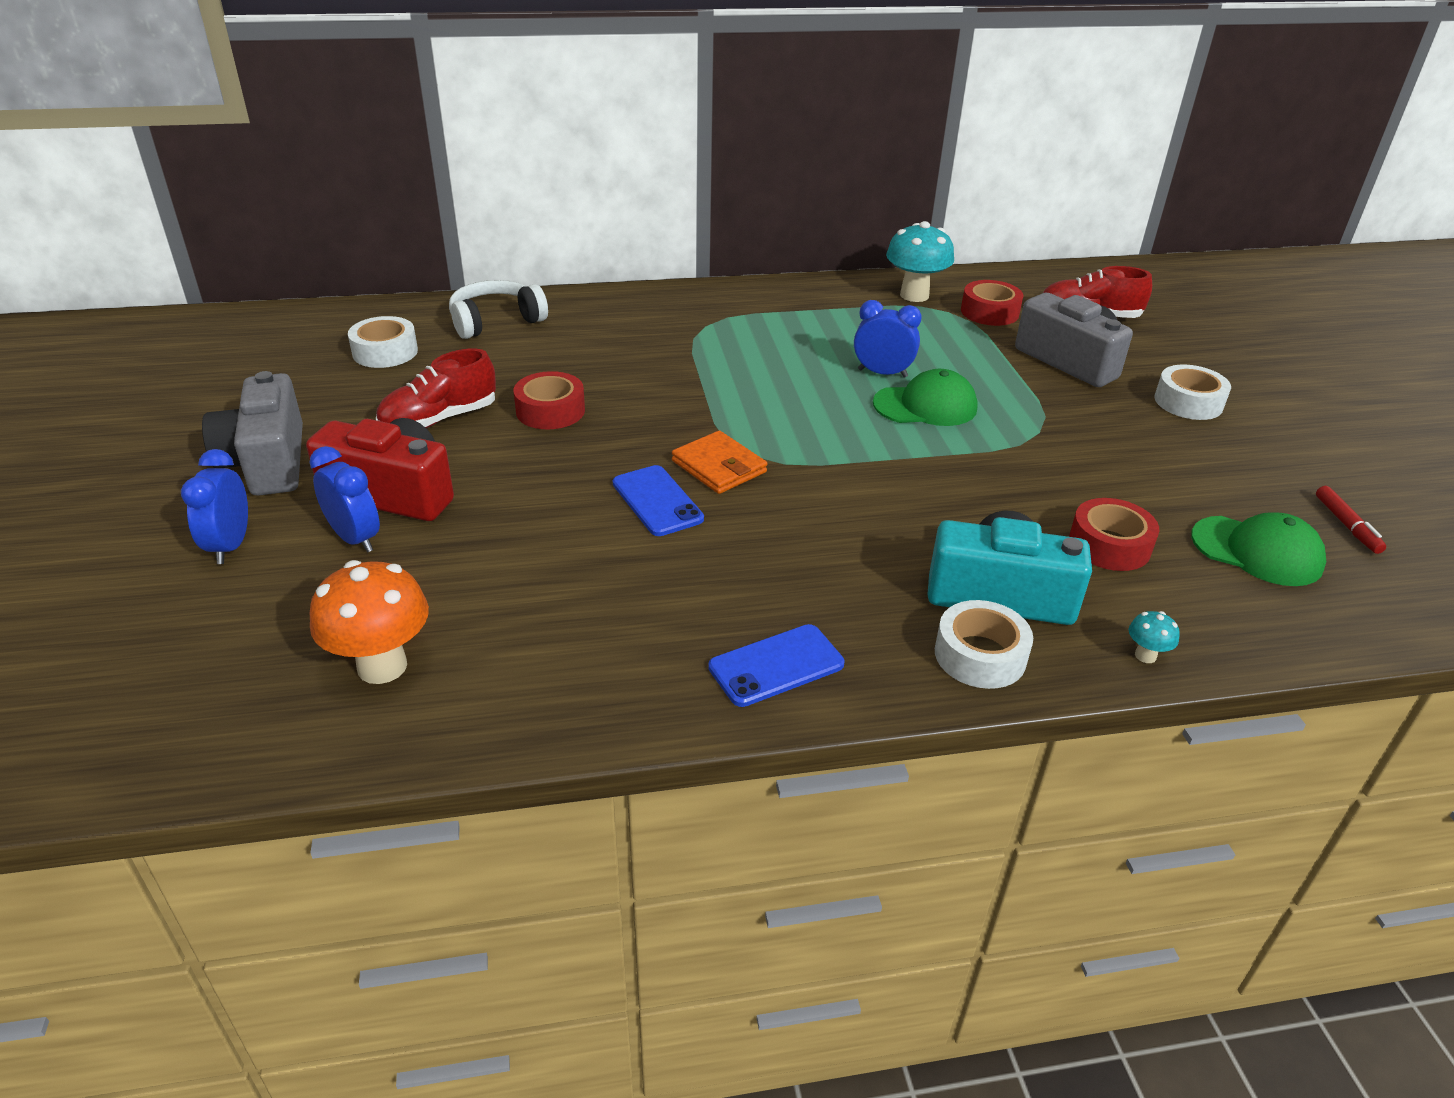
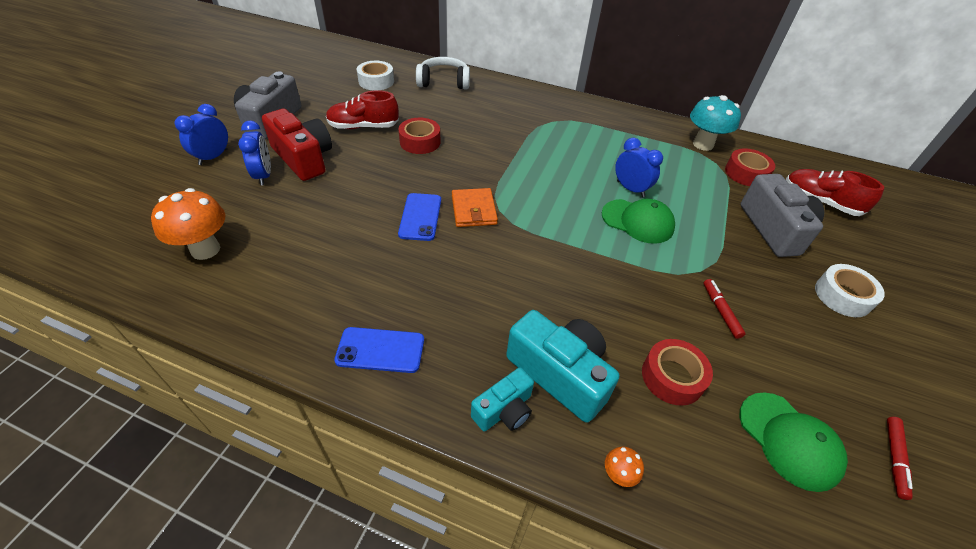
camera: 30 degrees right, 10 degrees up
white tape [935,600,1033,689] -> turquoise camera [471,367,534,431]
turquoise mushroom [1129,611,1180,663] -> orange mushroom [605,447,644,487]
none -> red marker [703,279,746,339]

